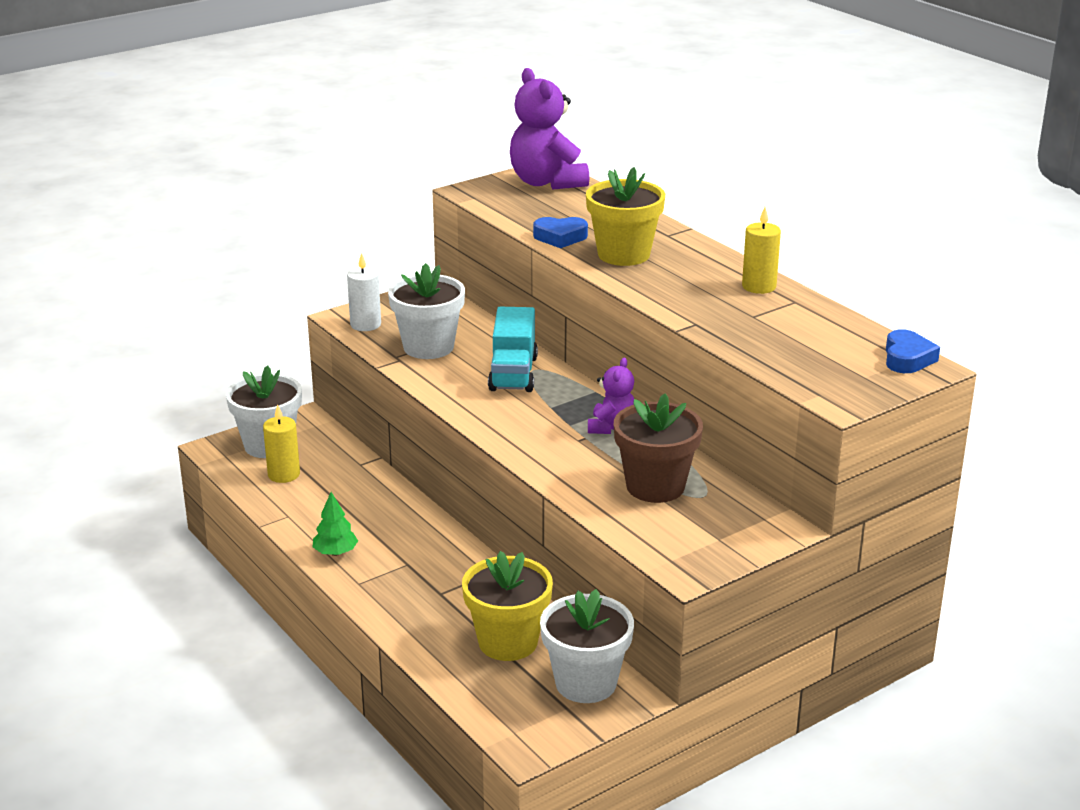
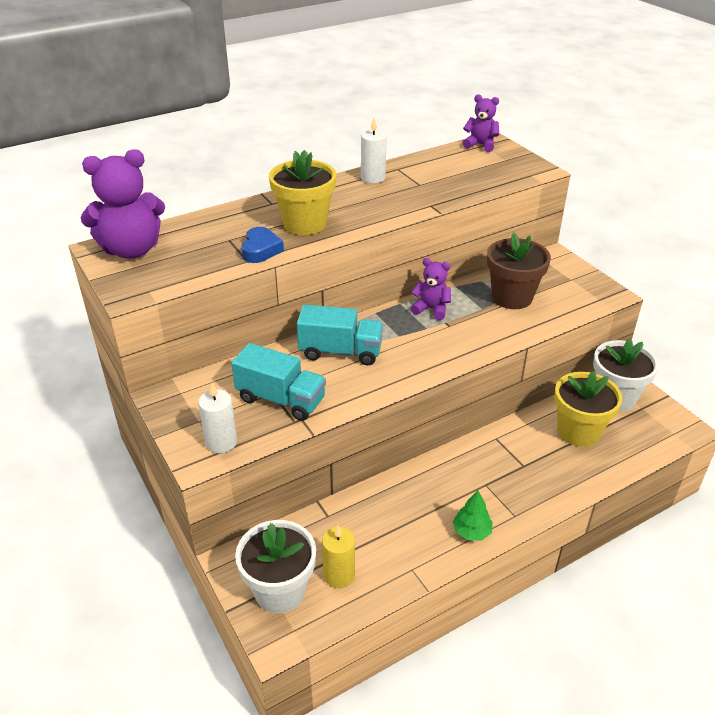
camera: 85 degrees left, 10 degrees up
white flower pot [388,263,465,359] -> turquoise truck [231,343,326,421]
yellow candle [742,207,781,294] -> white candle [361,119,387,183]
blue heart [886,329,940,373] -> purple teddy bear [463,95,499,152]

